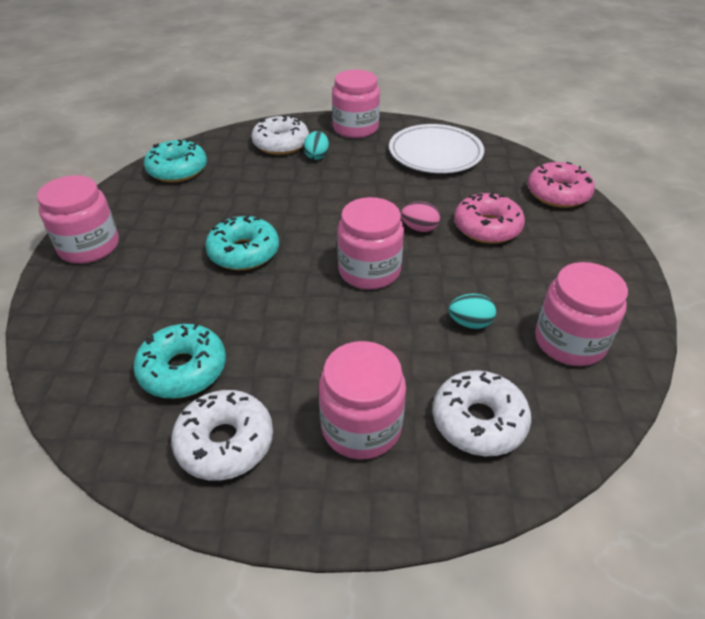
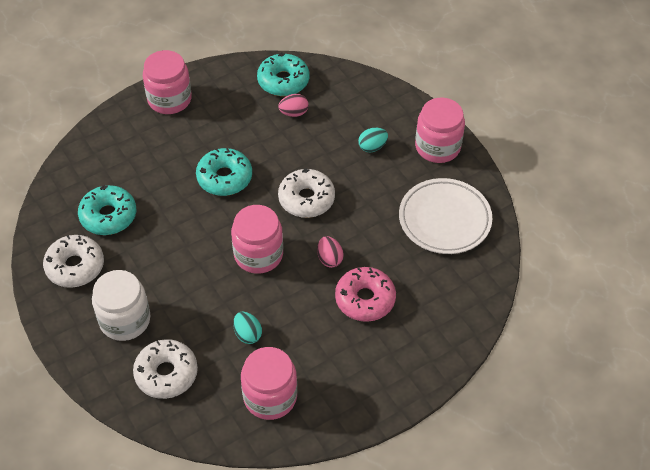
camera: 55 degrees right, 10 degrees up
white donut [251,115,309,155] -> white donut moved to [278,168,335,218]
pink jar [319,341,406,459] -> white jar [92,270,150,341]
pink donut [528,162,595,208] -> none
none -> pink egg [278,94,309,117]

